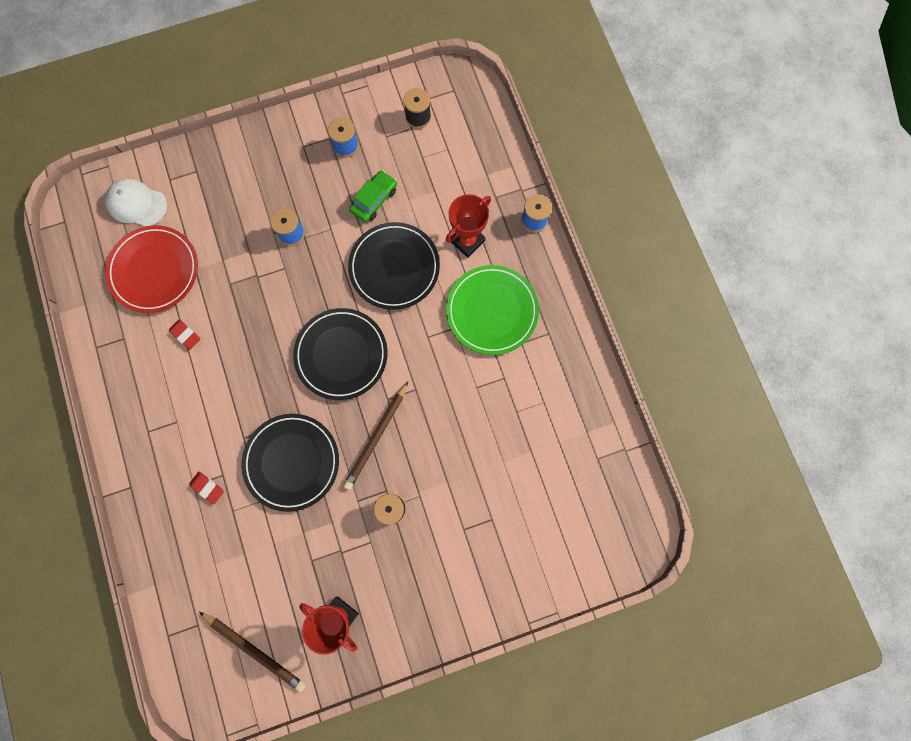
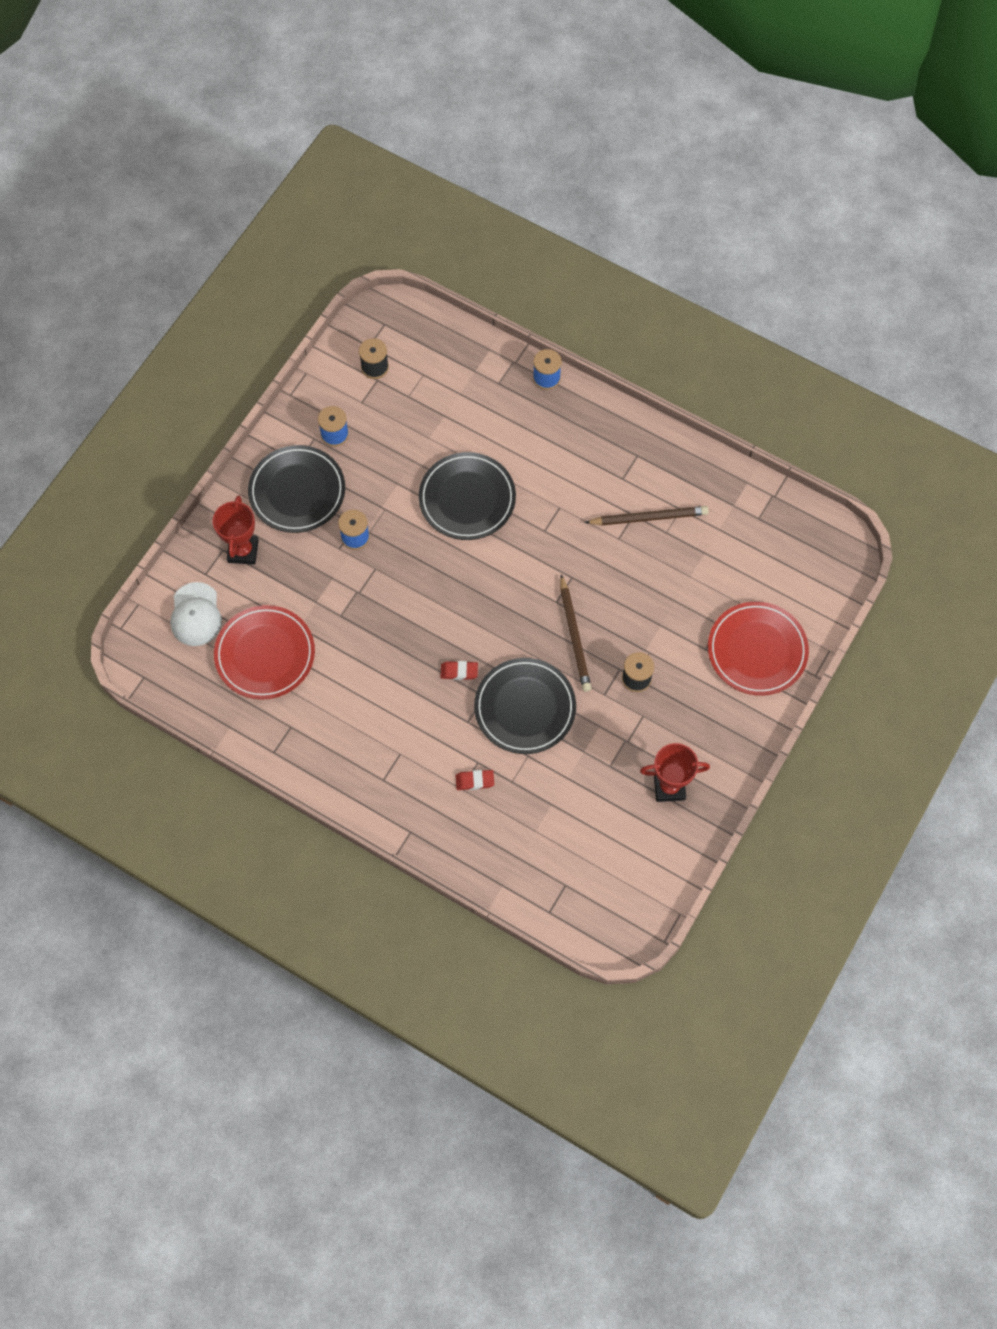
camera: 40 degrees left, 10 degrees down
white cap [105,179,167,226] -> white cap turned 75 degrees counterclockwise [170,582,222,646]
red eraser [169,319,200,350] -> red eraser moved to [440,661,478,680]
brown pencil [199,612,306,692] -> brown pencil moved to [584,506,709,525]
black plate [293,308,388,400] -> black plate moved to [248,445,345,533]
green car [349,170,397,222] -> none
red trophy [446,194,491,258] -> red trophy moved to [213,496,259,565]
green plate [446,265,539,355] -> none
none -> red plate [708,602,809,696]

